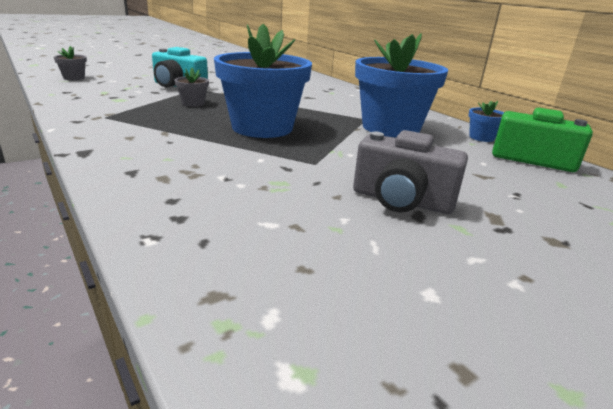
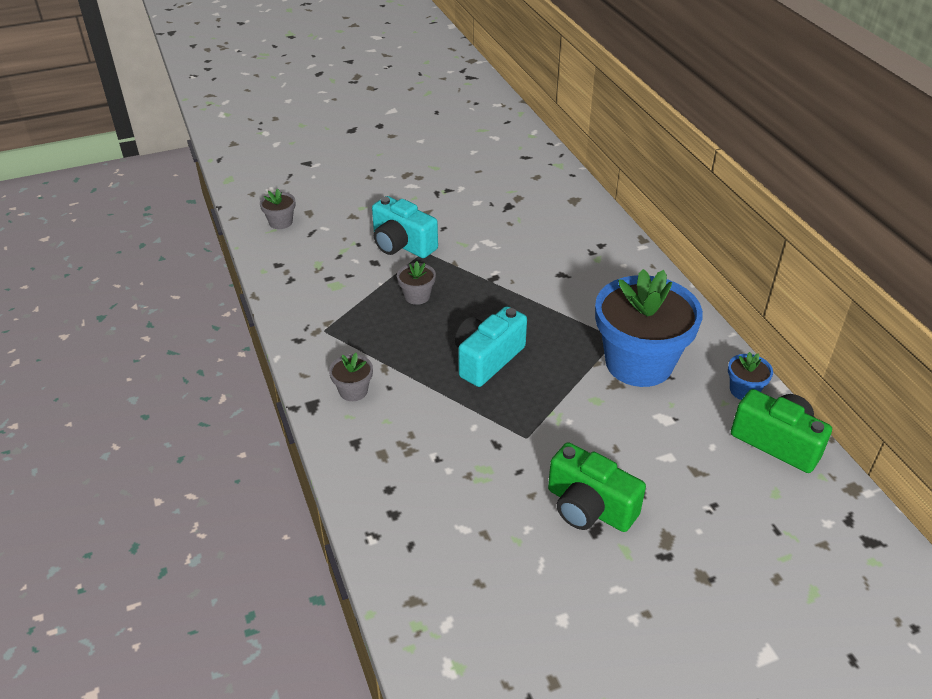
camera: 15 degrees right, 15 degrees up
blue flower pot [214,24,312,138] -> turquoise camera [455,306,527,387]
grey camera [353,130,468,214] -> green camera [548,442,646,532]
none -> grey flower pot [329,353,373,401]

